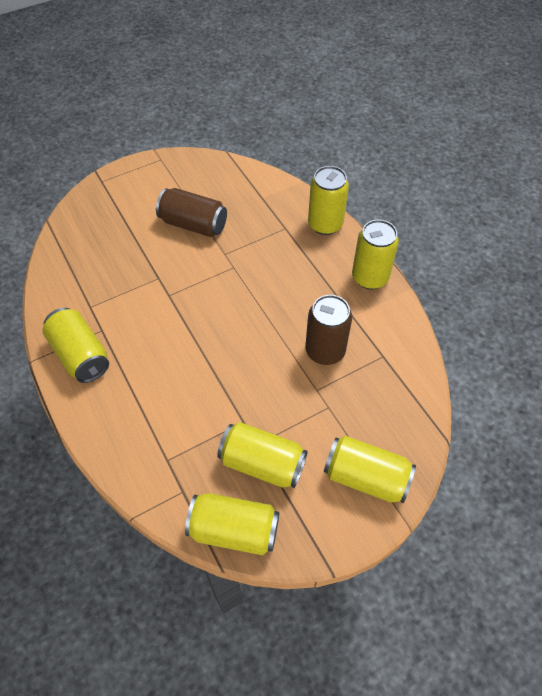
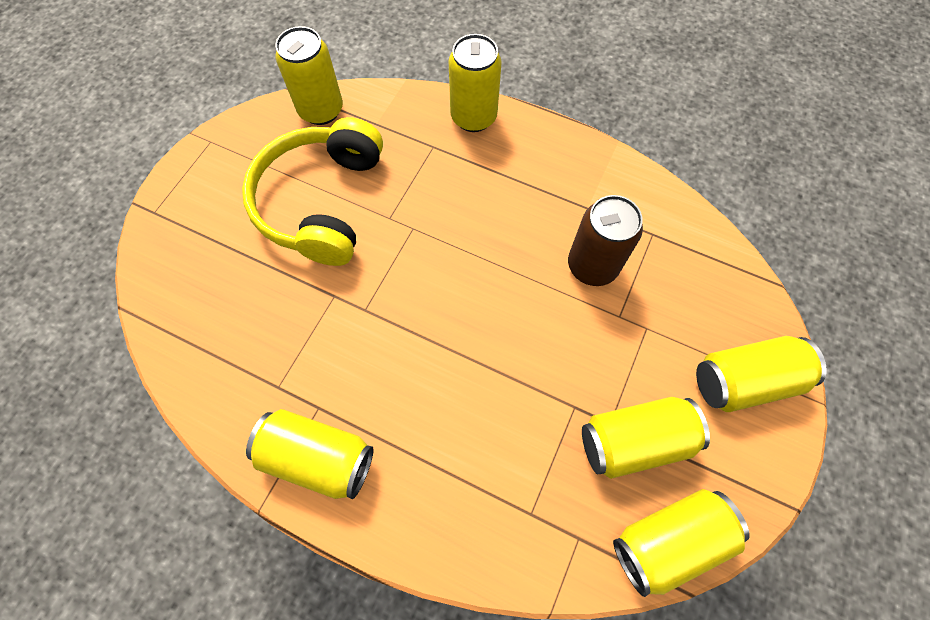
camera: 35 degrees left, 10 degrees up
brown can [156,188,227,237] -> yellow headphones [242,117,383,266]
yellow can [352,220,399,289] -> yellow can moved to [276,26,343,125]

